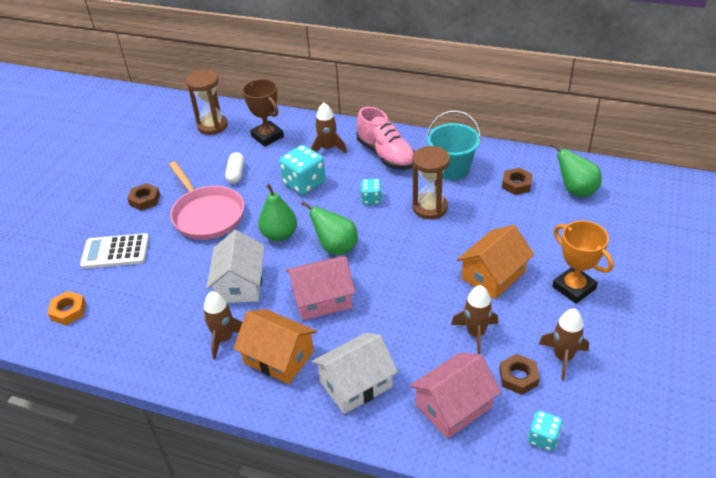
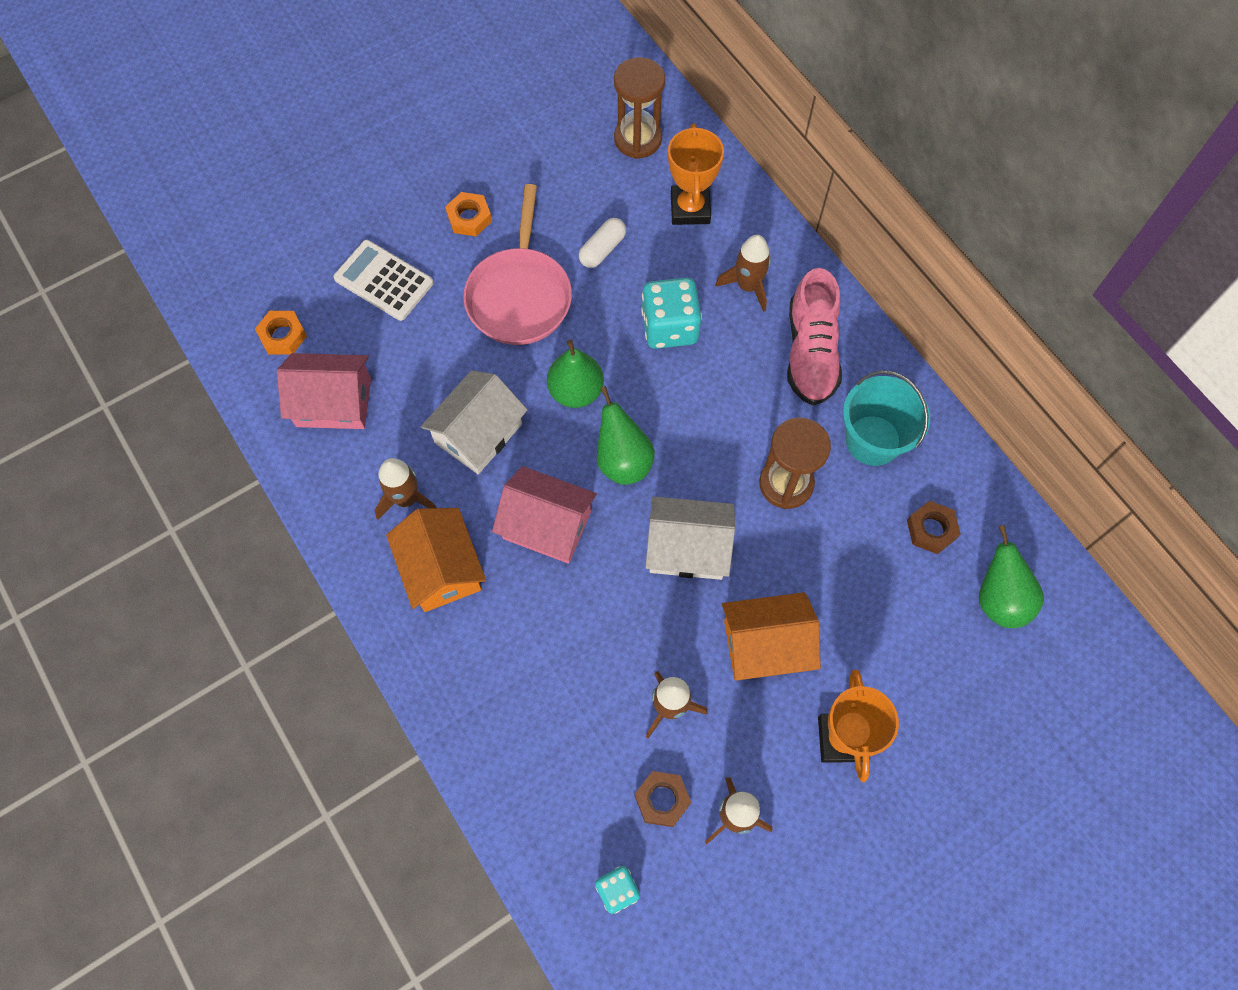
camera: 35 degrees right, 25 degrees up
brown nut [127,183,160,211] -> orange nut [445,192,492,236]
brown trophy [242,79,284,147] -> orange trophy [668,124,724,225]
white house [312,333,398,414] -> white house moved to [645,496,735,580]
turquoise dice [361,179,382,205] -> none
pink house [410,353,501,439] -> pink house moved to [277,353,371,429]

